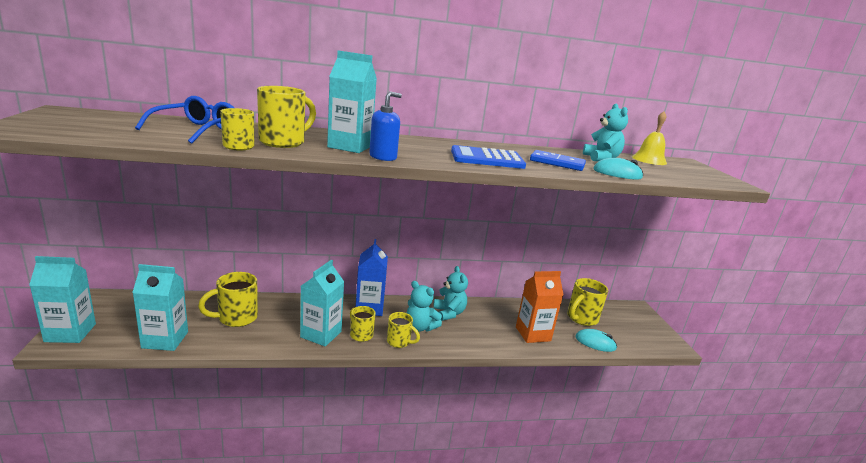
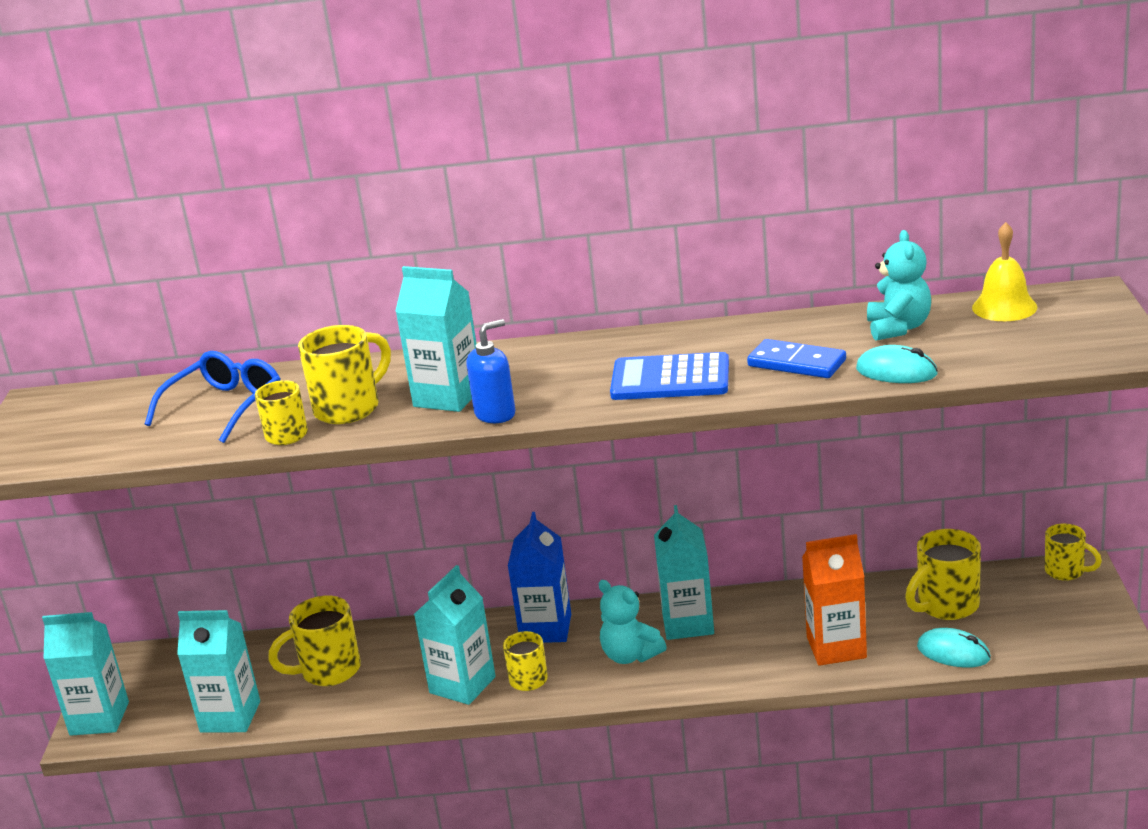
camera: 15 degrees right, 5 degrees up
yellow mug [387,312,420,348] -> yellow mug moved to [1045,523,1102,581]
turquoise teddy bear [433,266,468,321] -> turquoise carton [654,505,714,640]

